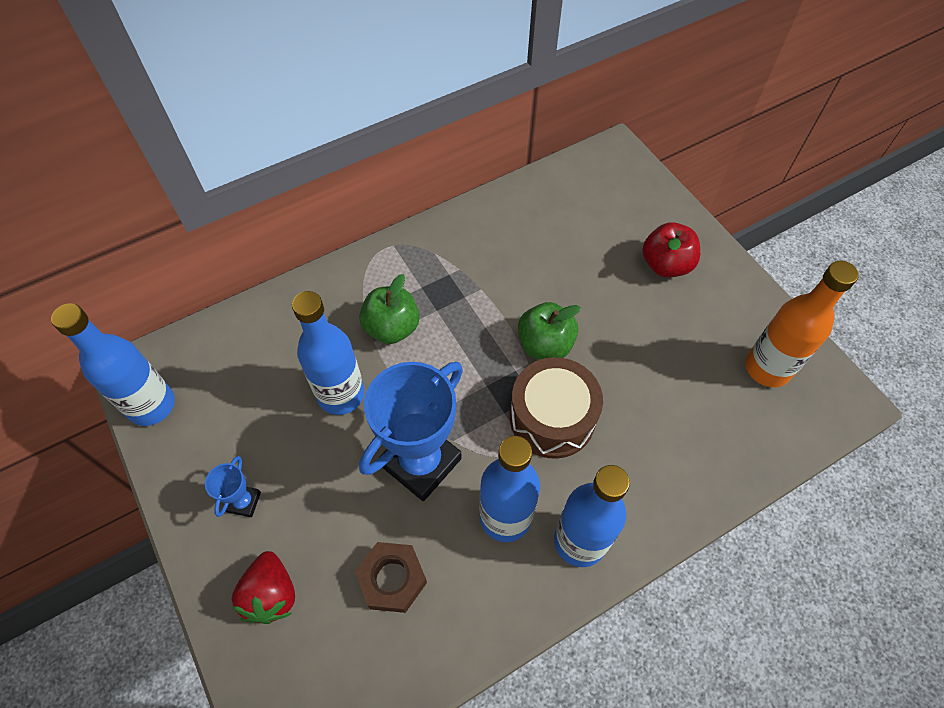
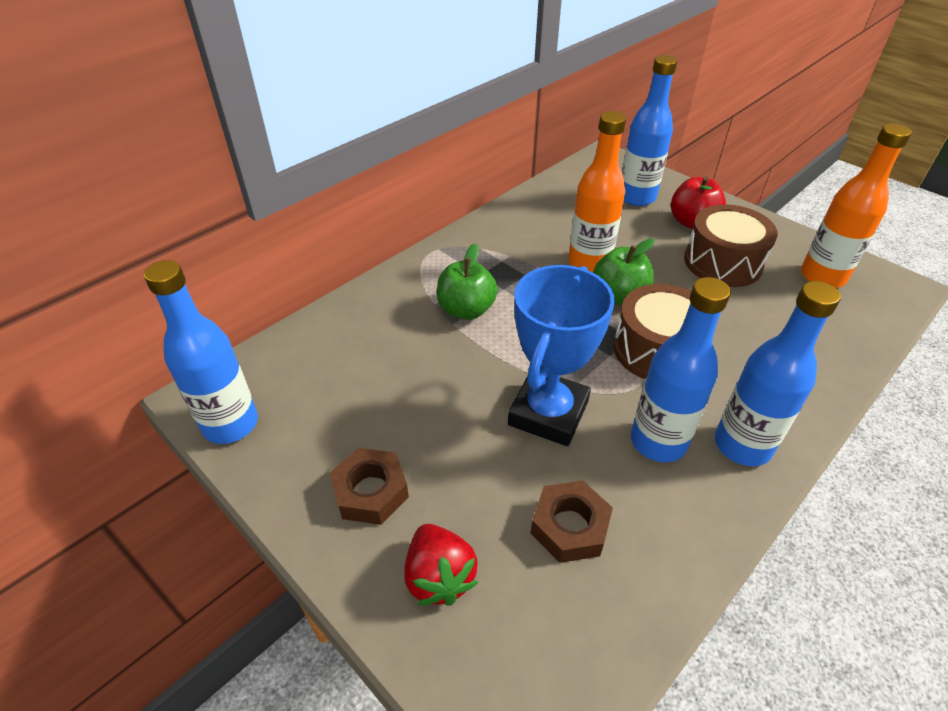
camera: 15 degrees left, 15 degrees down
blue trophy [205,456,261,517] -> brown nut [330,448,409,525]
blue bottle [292,291,365,415] -> blue bottle moved to [622,55,677,206]
none -> orange bottle [568,111,626,272]
none -> brown drum [684,204,778,287]

